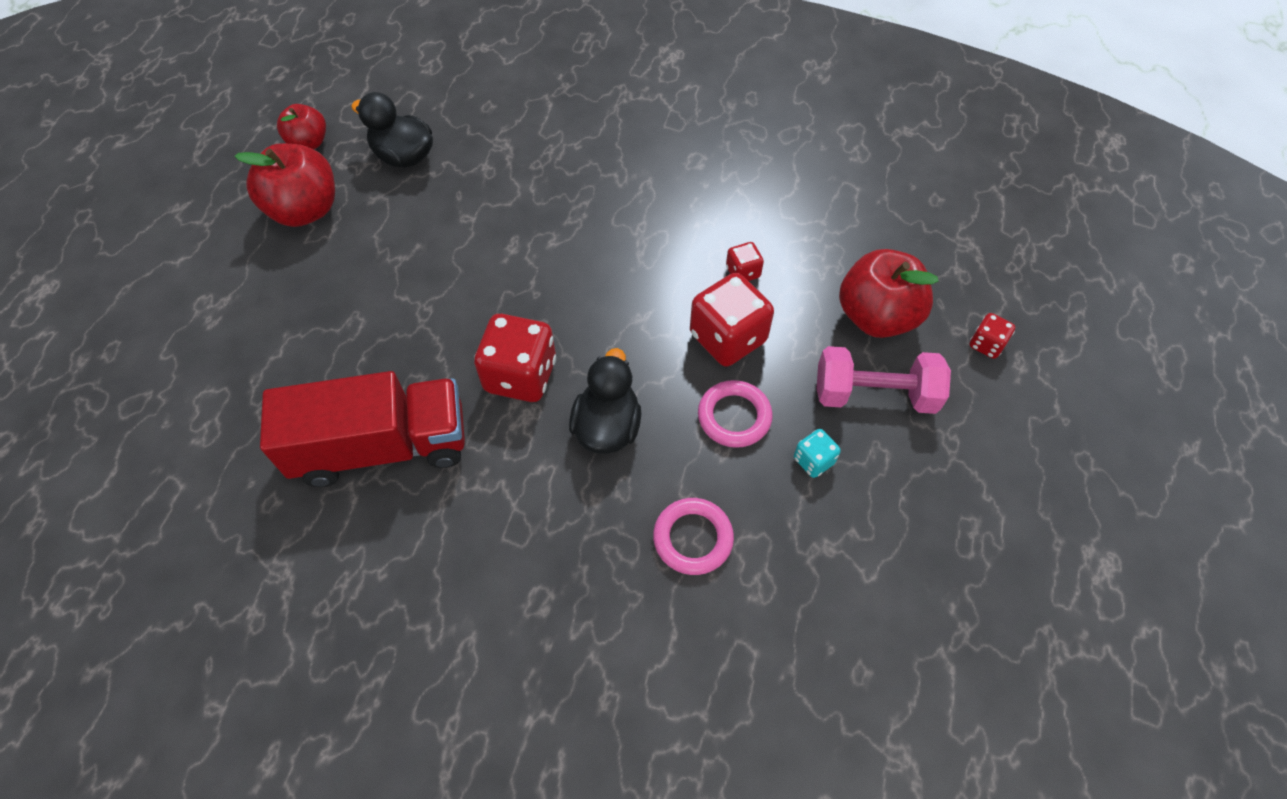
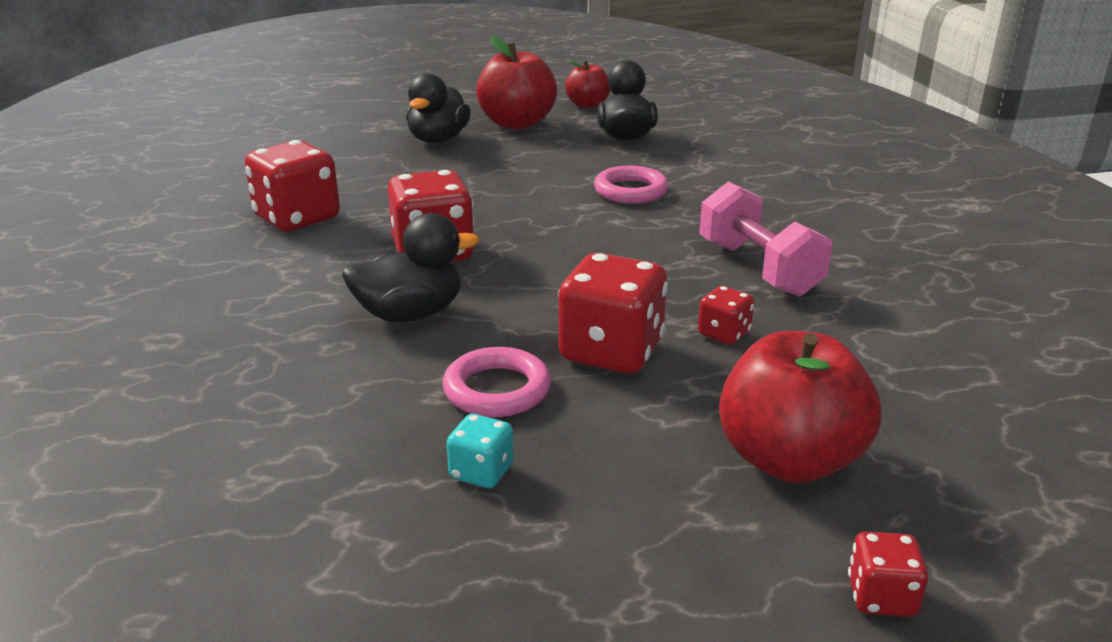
camera: 60 degrees right, 30 degrees down
red truck [260,371,465,487] -> red dice [244,140,340,232]
pink ring [653,498,734,575] -> pink ring moved to [594,166,669,204]
pink dumbbell [817,346,951,414] -> pink dumbbell moved to [699,181,832,297]
none -> black duck [406,73,471,143]

